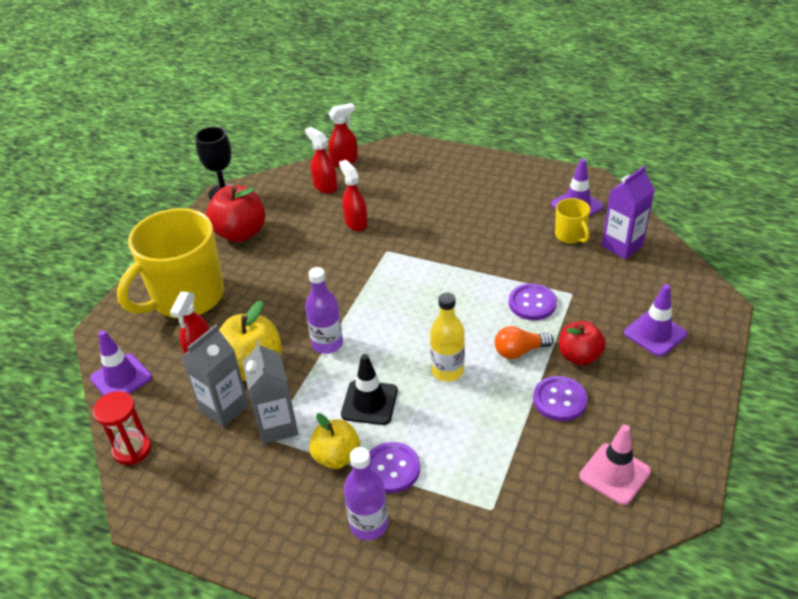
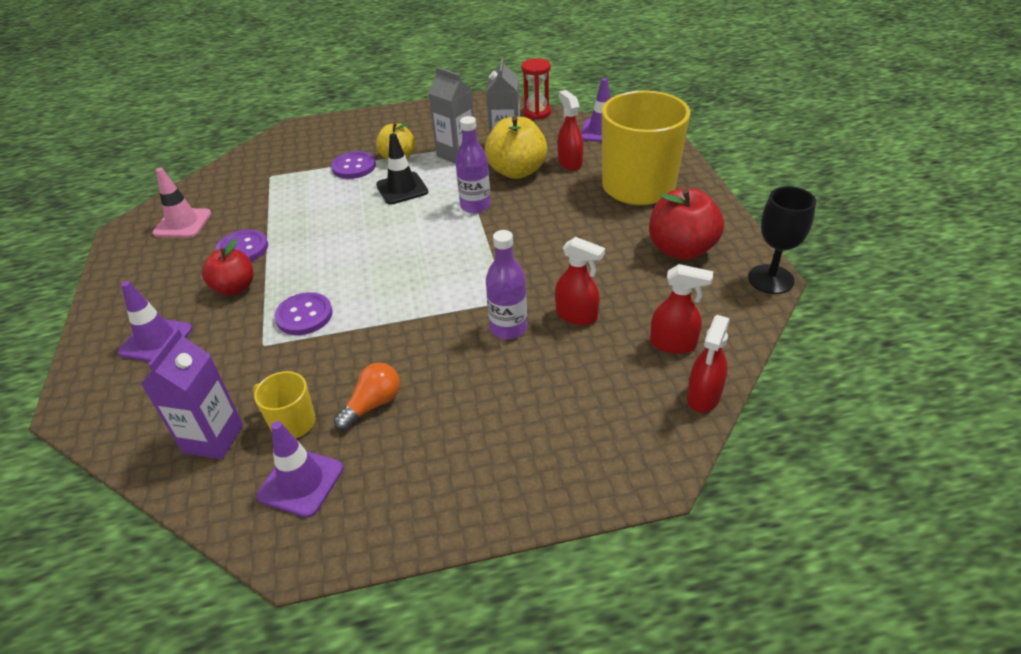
camera: 145 degrees right, 0 degrees up
purple bottle [344,447,388,540] -> purple bottle moved to [486,230,527,339]
yellow bottle [430,293,465,382] -> none
orange light bulb [495,326,554,359] -> orange light bulb moved to [334,363,400,430]

